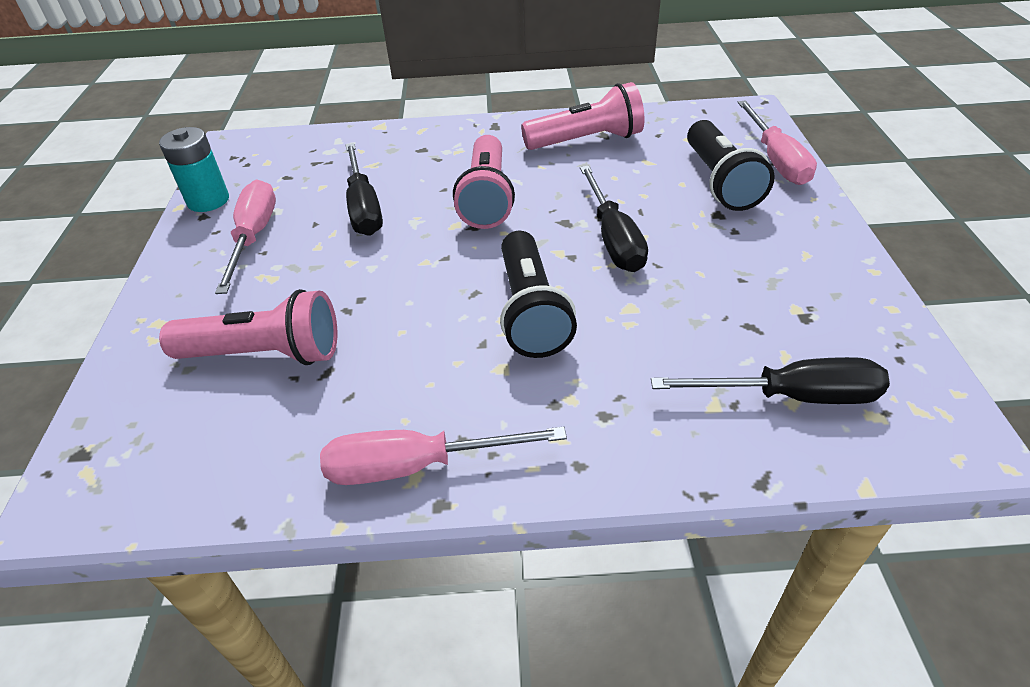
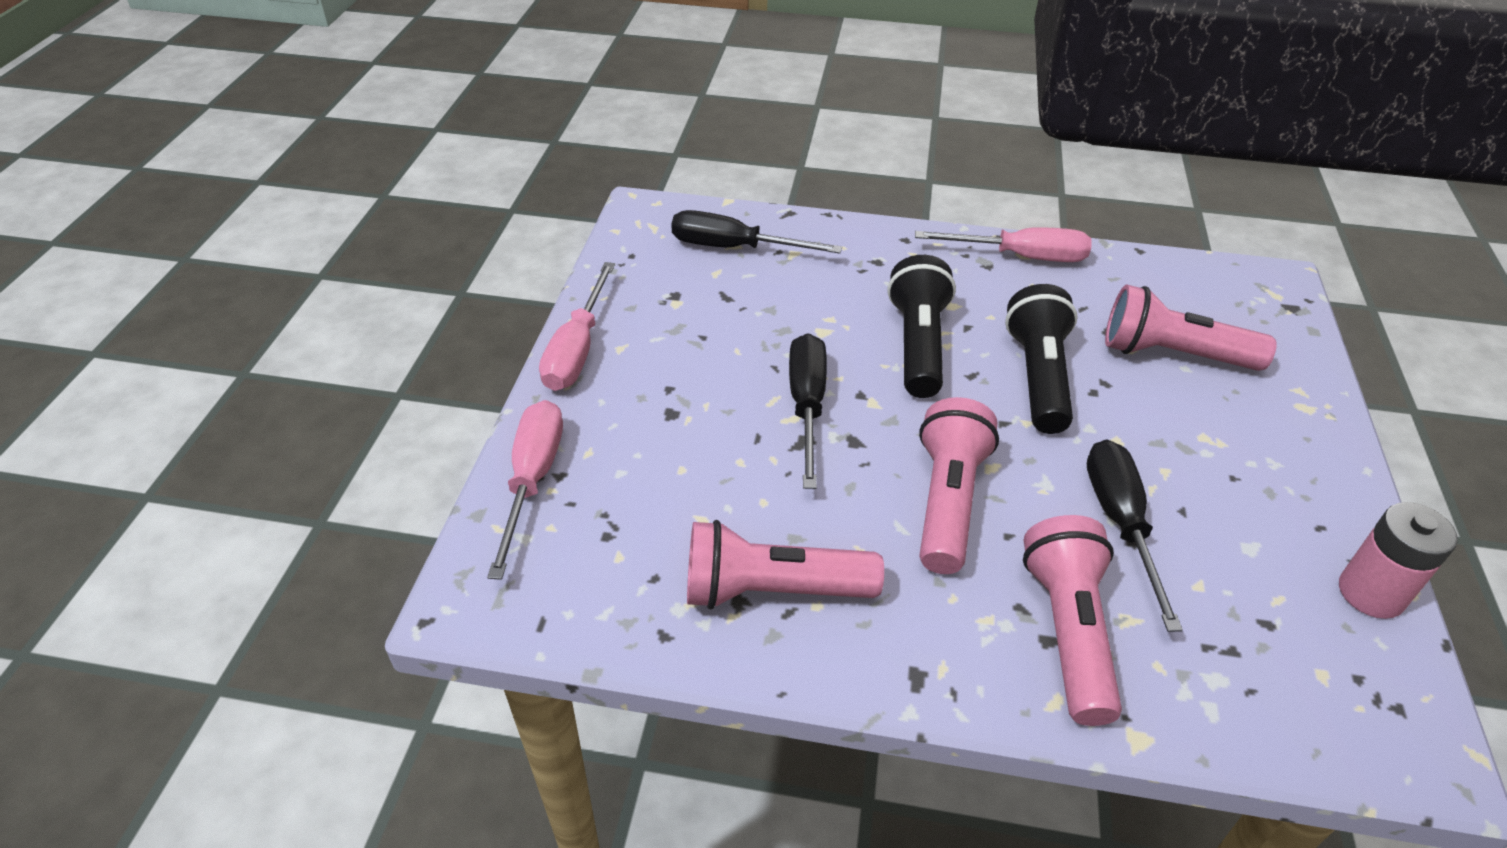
camera: 170 degrees left, 0 degrees up
turquoise battery [159,127,229,212] -> pink battery [1339,502,1458,619]
pink screwdriver [215,180,276,294] -> pink screwdriver moved to [539,262,615,391]
black flashlight [687,120,775,211] -> black flashlight moved to [1005,284,1078,434]
none -> pink flashlight [1023,515,1122,726]

